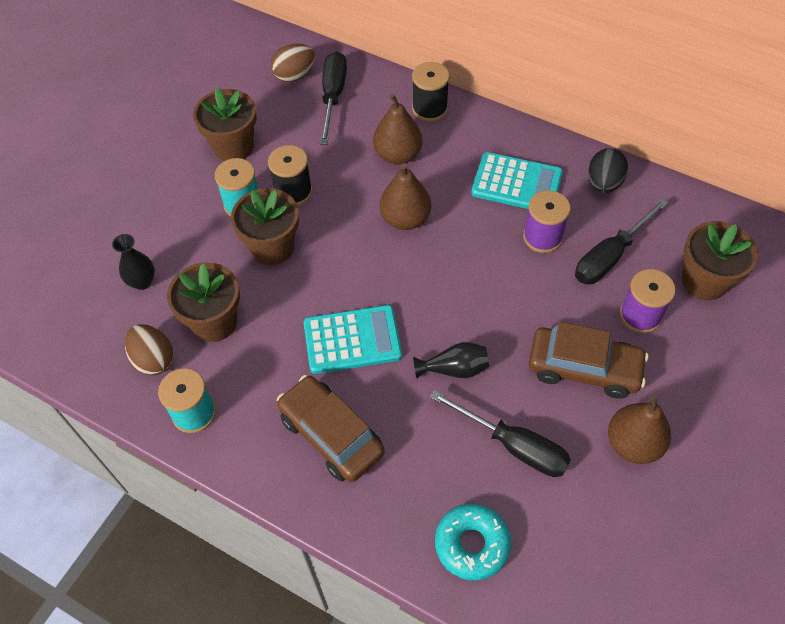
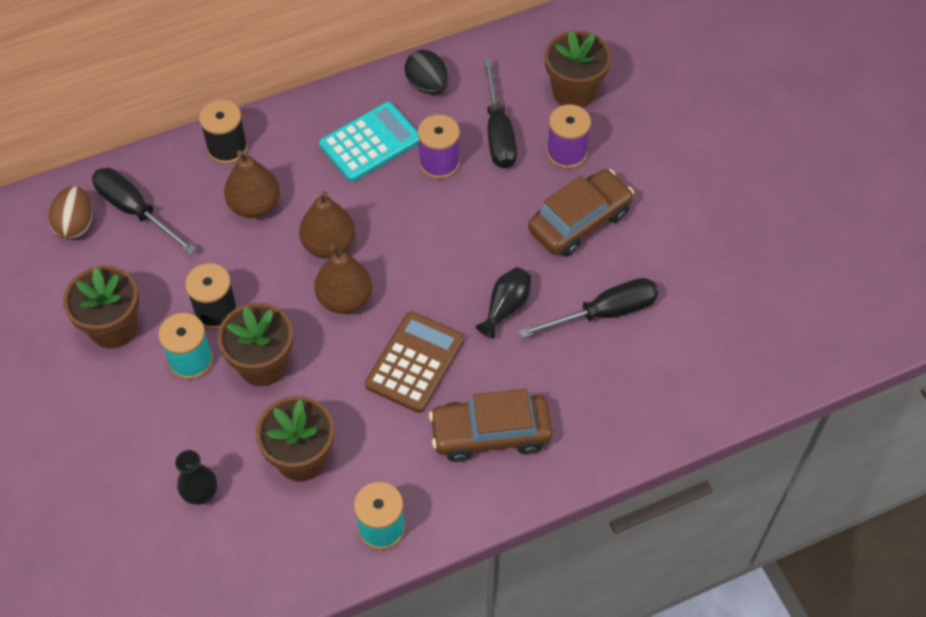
camera: 55 degrees left, 0 degrees up
brown egg [125,324,174,376] -> none
turquoise calculator [304,305,402,374] -> brown calculator [365,312,464,413]
turquoise donut [435,504,511,581] -> none
brown pear [608,395,671,464] -> brown pear moved to [314,245,372,314]

